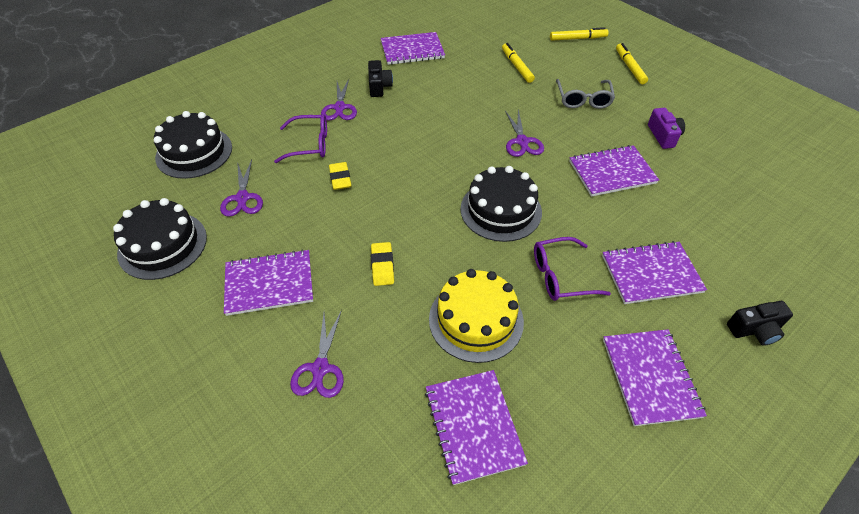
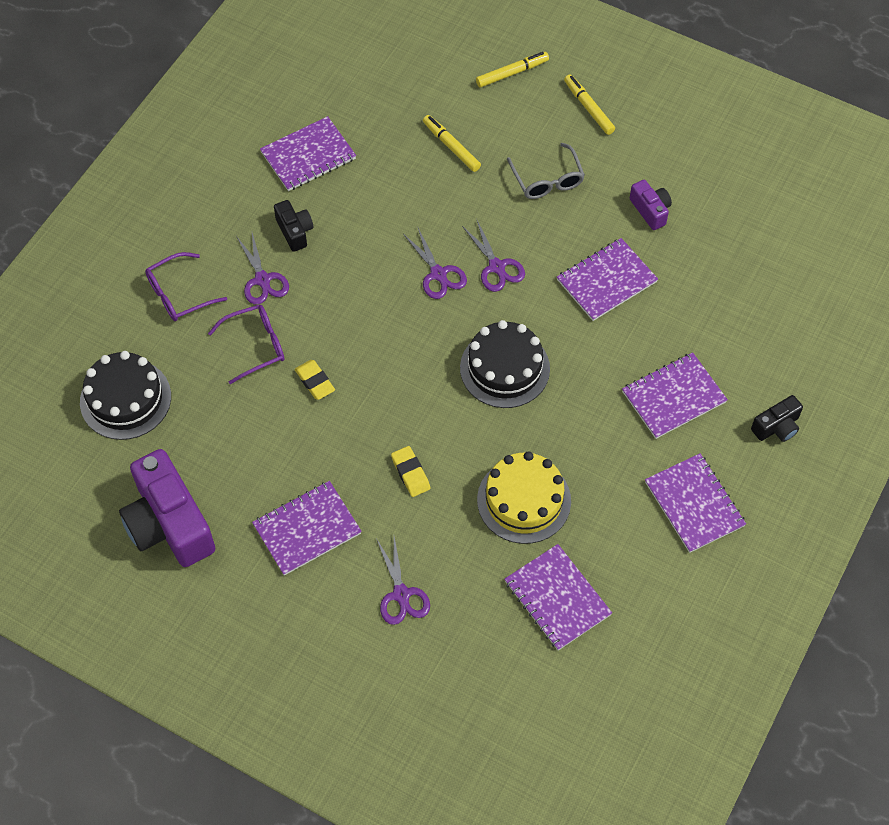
camera: 20 degrees left, 10 degrees up
black cake [113,198,207,280] -> purple camera [119,449,216,567]
purple scissors [220,160,263,217] -> purple scissors moved to [403,226,467,299]
purple glasses [534,237,611,301] -> purple glasses moved to [145,252,227,321]

